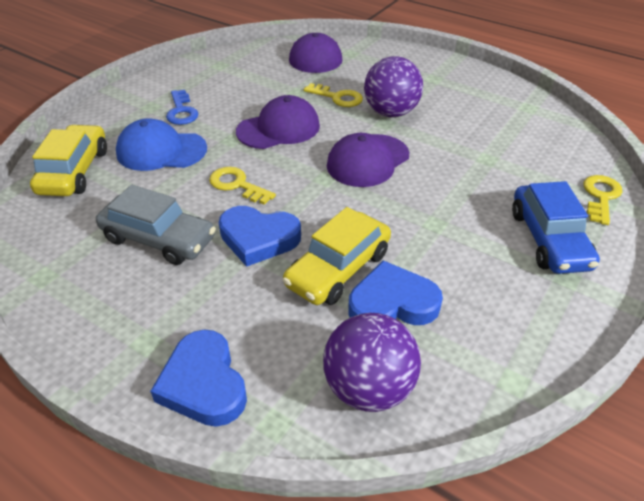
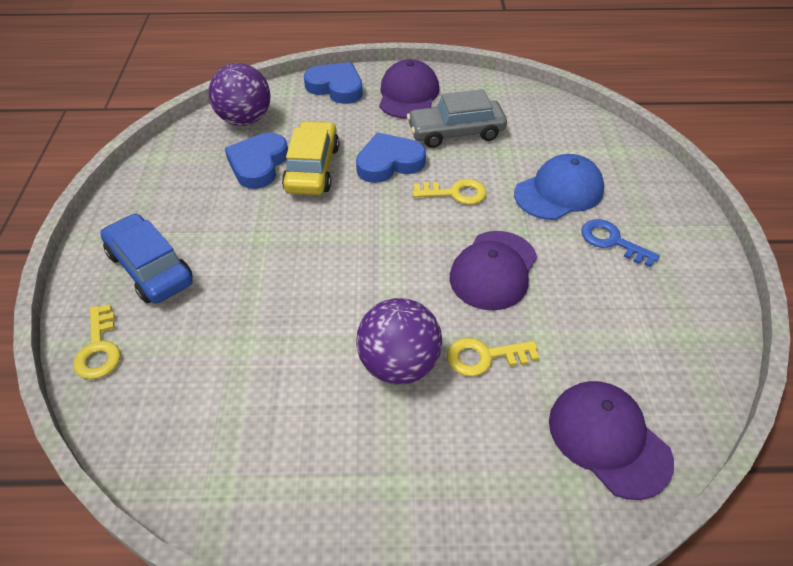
camera: 145 degrees right, 5 degrees up
yellow car [30,125,107,196] -> none
purple cap [327,133,409,187] -> purple cap moved to [379,59,439,119]
blue heart [348,261,443,325] -> blue heart turned 150 degrees clockwise [225,133,288,189]

